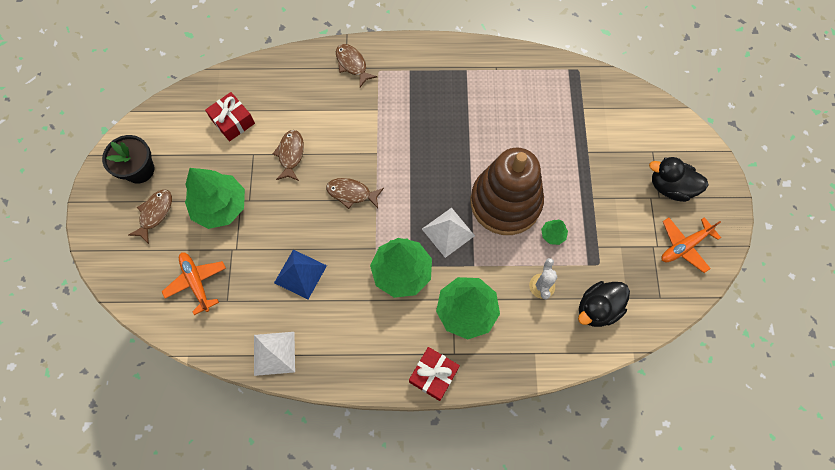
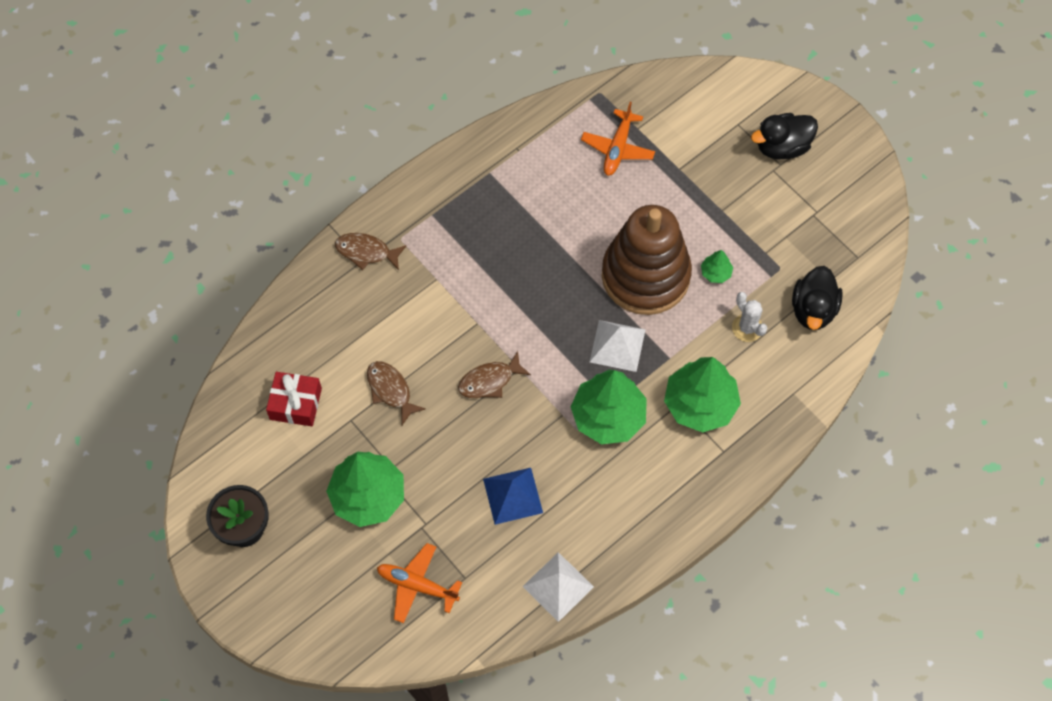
camera: 40 degrees left, 5 degrees down
brown fish [128,189,172,244] -> none
red gift [409,347,460,401] -> none
orange plane [661,217,721,273] -> orange plane moved to [581,102,655,176]

